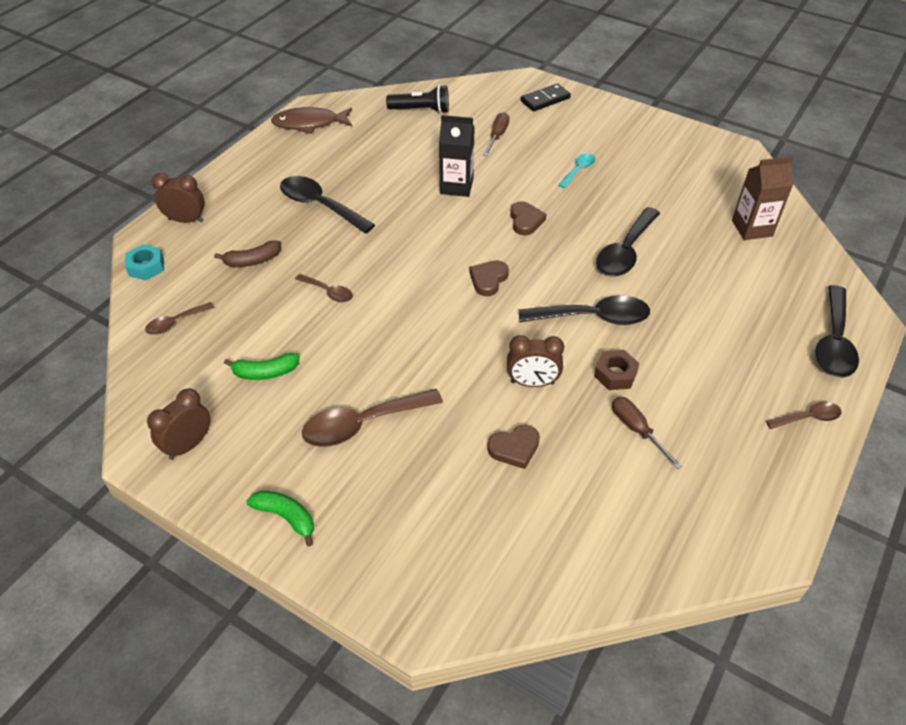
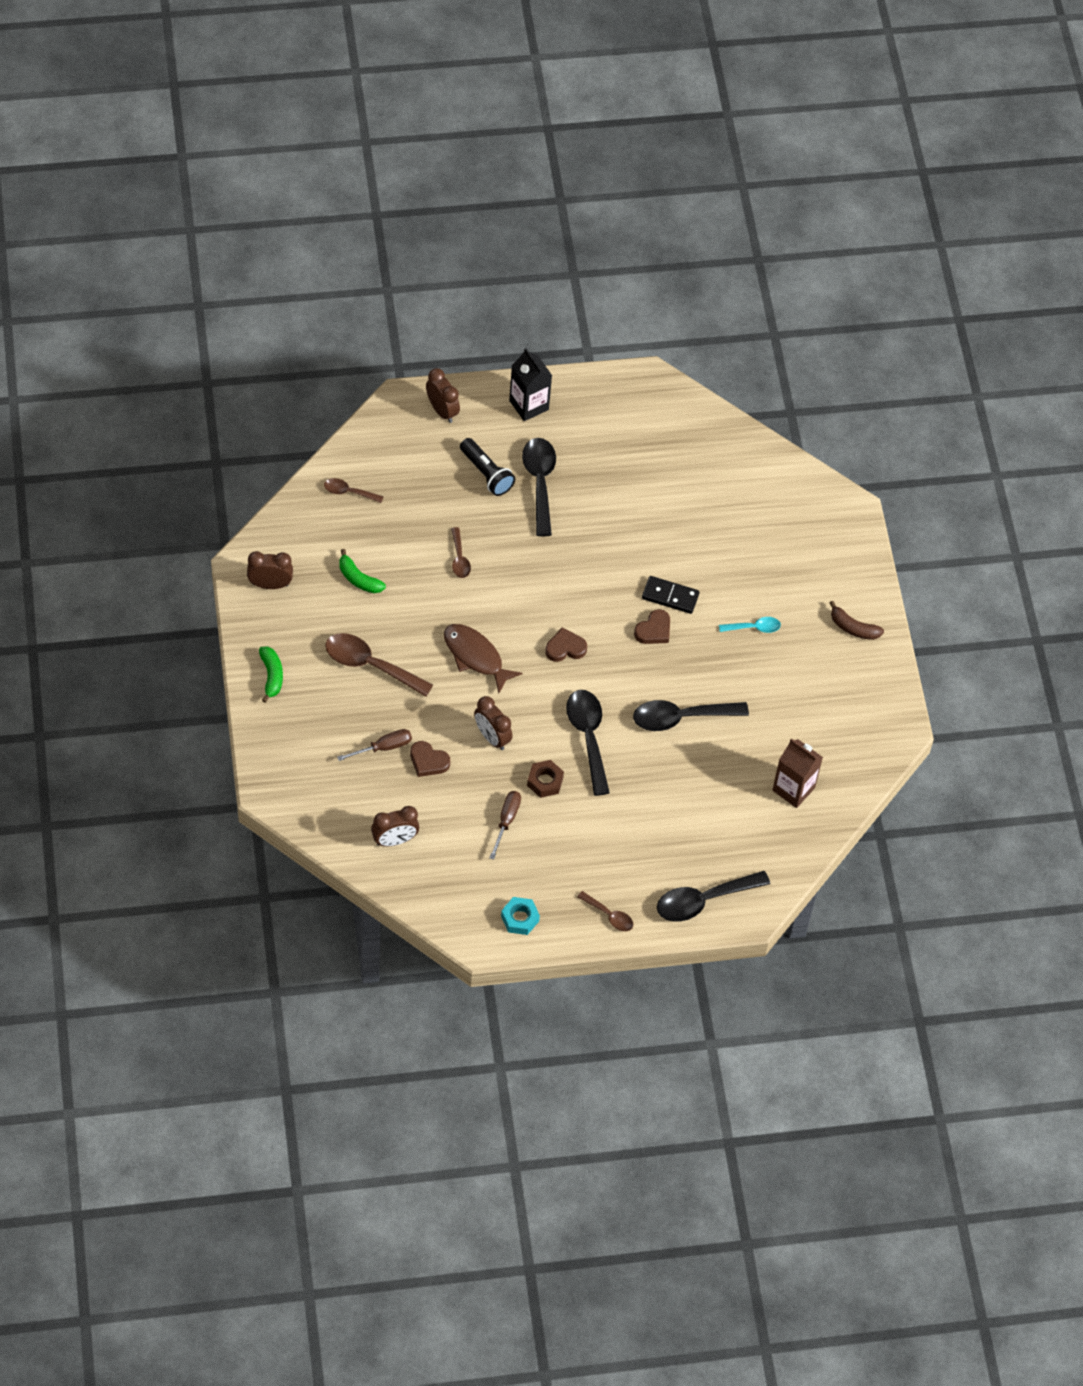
camera: 45 degrees right, 10 degrees up
turquoise nut [125,244,164,280] -> turquoise nut moved to [501,897,540,935]
brown banana [214,240,281,267] -> brown banana moved to [829,601,884,640]
brown fish [271,107,352,134] -> brown fish moved to [444,624,523,693]
black flashlight [386,85,449,114] -> black flashlight moved to [460,438,515,496]
black carton [439,115,475,197] -> black carton moved to [509,348,552,421]
brown screwdriver [484,112,510,156] -> brown screwdriver moved to [337,729,412,761]
black spoon [519,295,650,325] -> black spoon turned 150 degrees counterclockwise [566,690,610,796]
black domino [521,83,571,111] -> black domino moved to [642,576,700,614]
none -> brown clock [371,806,419,846]

